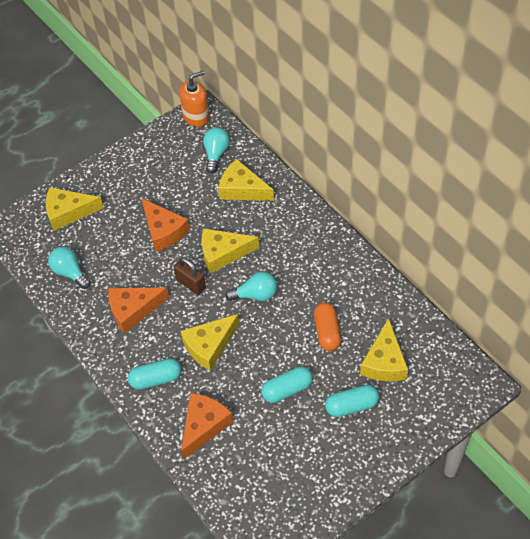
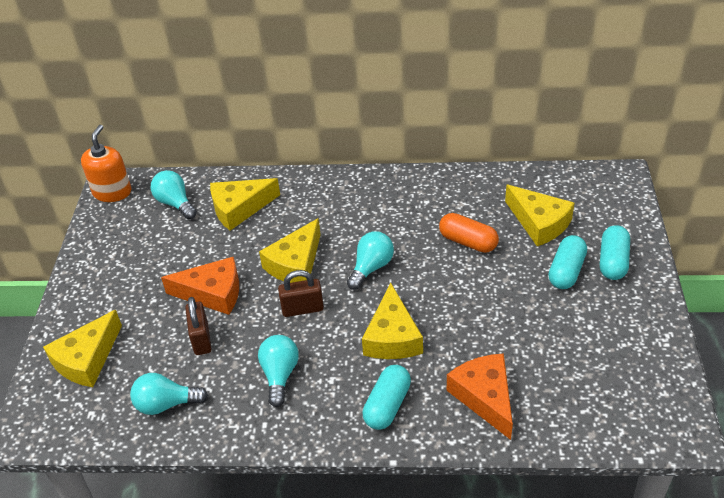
camera: 50 degrees left, 10 degrees down
orange cheese [108,287,169,333] -> turquoise light bulb [258,335,299,407]
turquoise capsule [261,366,313,403] -> turquoise capsule moved to [600,225,630,280]
none -> brown padlock [185,297,211,355]

